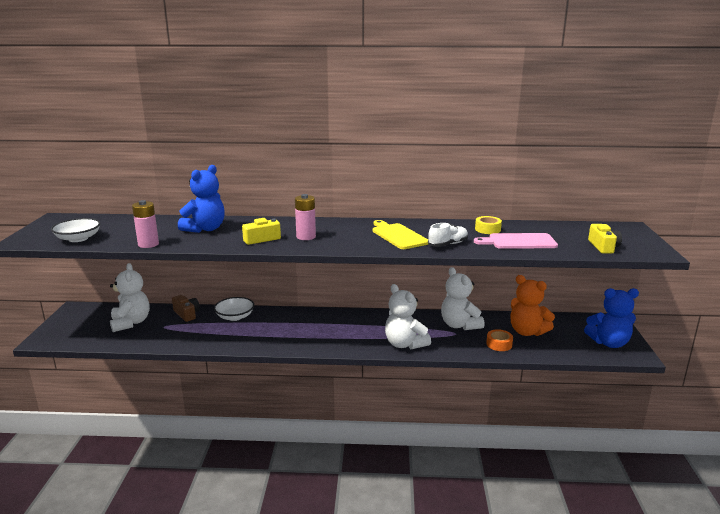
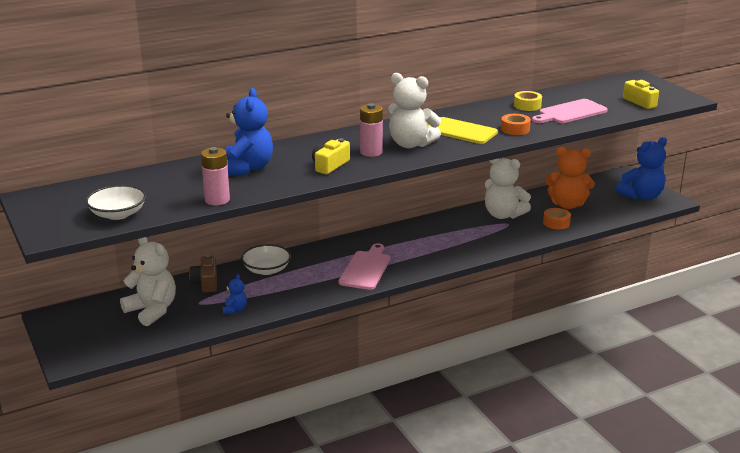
camera: 30 degrees left, 5 degrees up
brown camera [172,295,200,322] -> brown camera turned 120 degrees counterclockwise [189,255,217,293]
white teddy bear [385,284,431,349] -> white teddy bear moved to [388,73,441,148]
white shoe [428,223,468,247] -> orange tape [501,114,531,135]
none -> blue teddy bear [223,274,247,314]
none -> pink cutting board [339,243,391,290]

